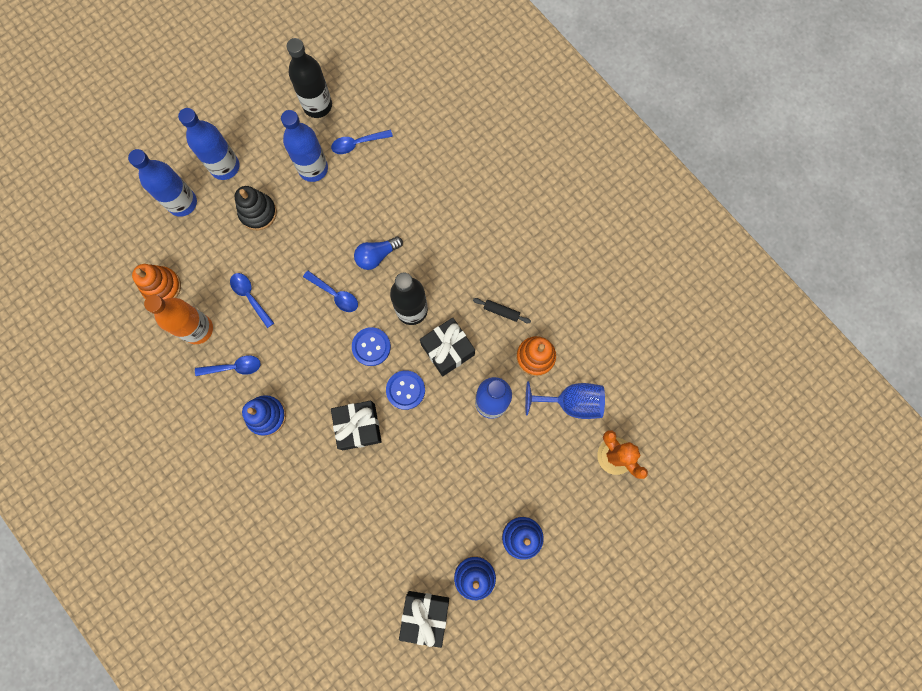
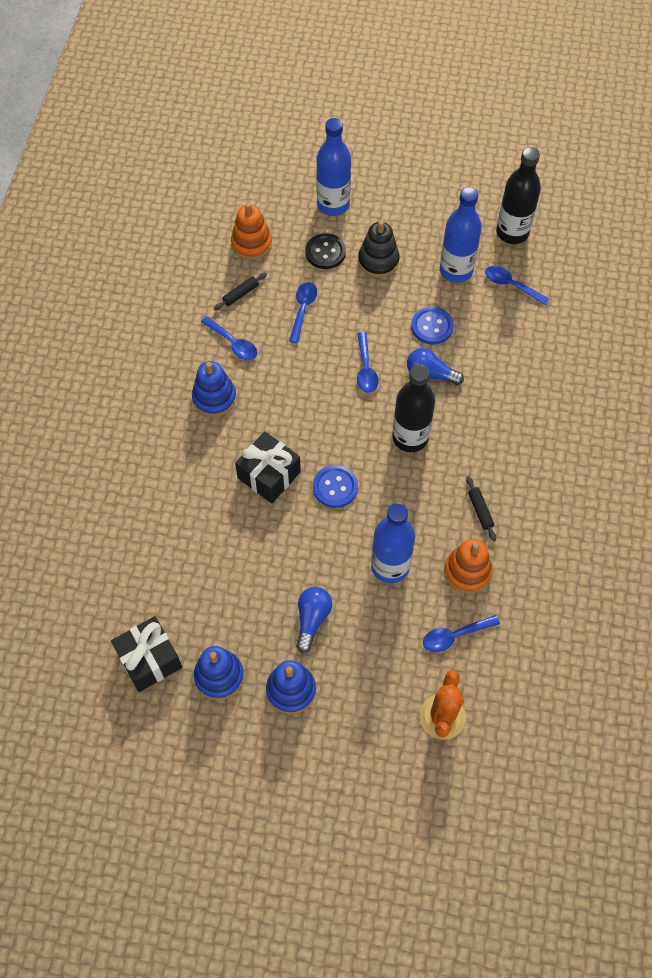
camera: 50 degrees right, 15 degrees down
orange bottle [144,295,213,344] -> black rolling pin [214,272,267,311]
blue bottle [178,108,239,180] -> none
blue button [352,327,391,366] -> blue button moved to [411,307,454,345]
black gift [420,318,475,376] -> none
blue goblet [525,381,605,419] -> blue spoon [423,615,500,652]
none -> blue light bulb [296,587,332,653]
none -> black button [305,233,346,269]

